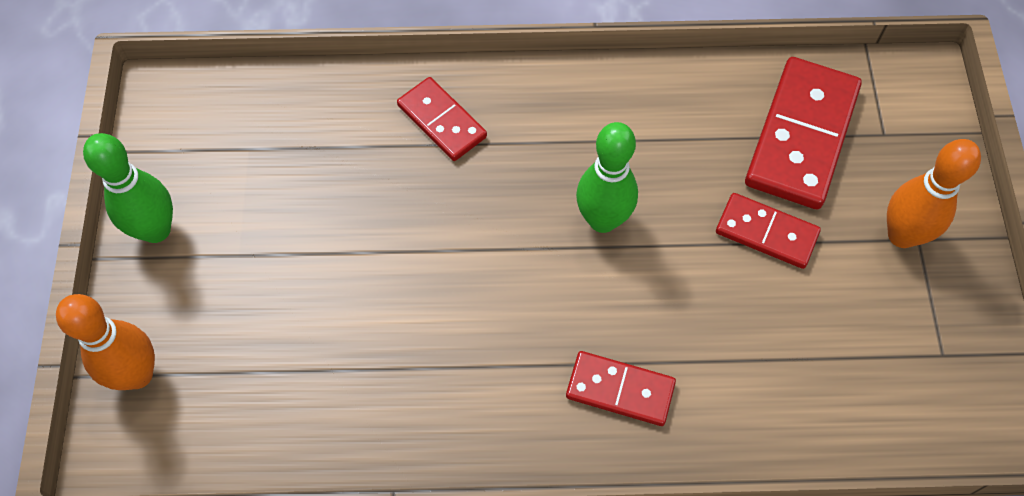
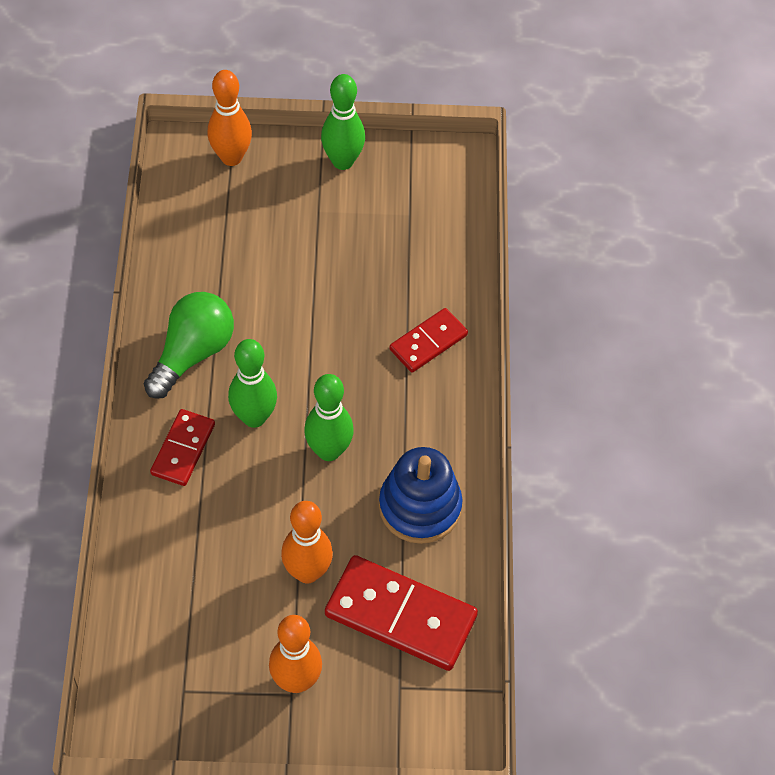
camera: 90 degrees right, 5 degrees down
red domino [716,193,821,269] -> orange bowling pin [281,501,333,583]
none -> green light bulb [144,292,234,399]
none -> green bowling pin [228,339,277,428]
none -> blue stacking toy [379,447,463,544]

